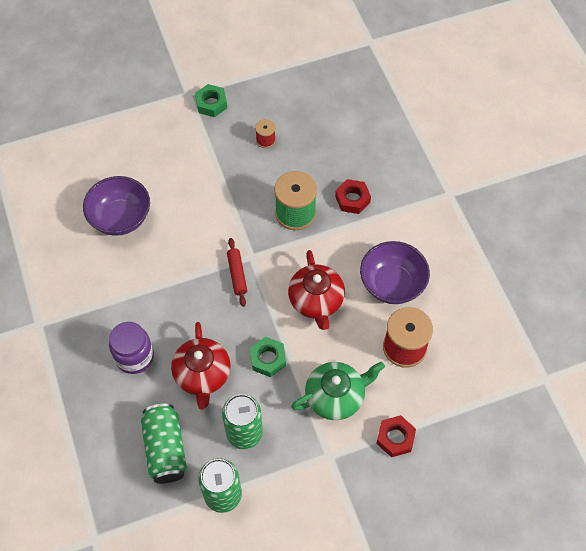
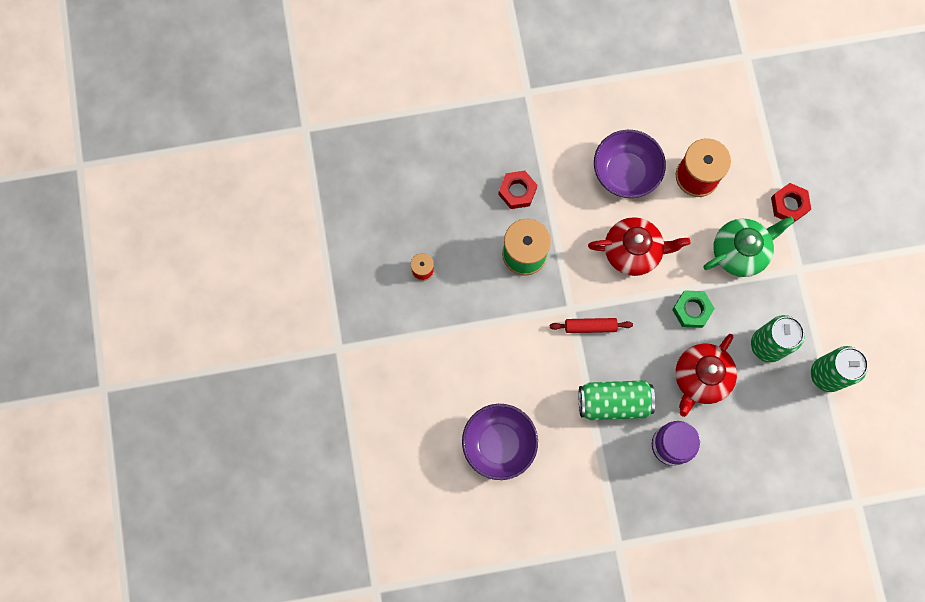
camera: 80 degrees left, 15 degrees up
green can [141,404,187,484] -> green can moved to [579,380,655,420]
red teapot [171,322,231,410] -> red teapot turned 120 degrees clockwise [675,334,737,417]
green nut [195,84,227,117] -> none
green teapot [291,361,385,420] -> green teapot turned 75 degrees clockwise [703,216,795,277]

